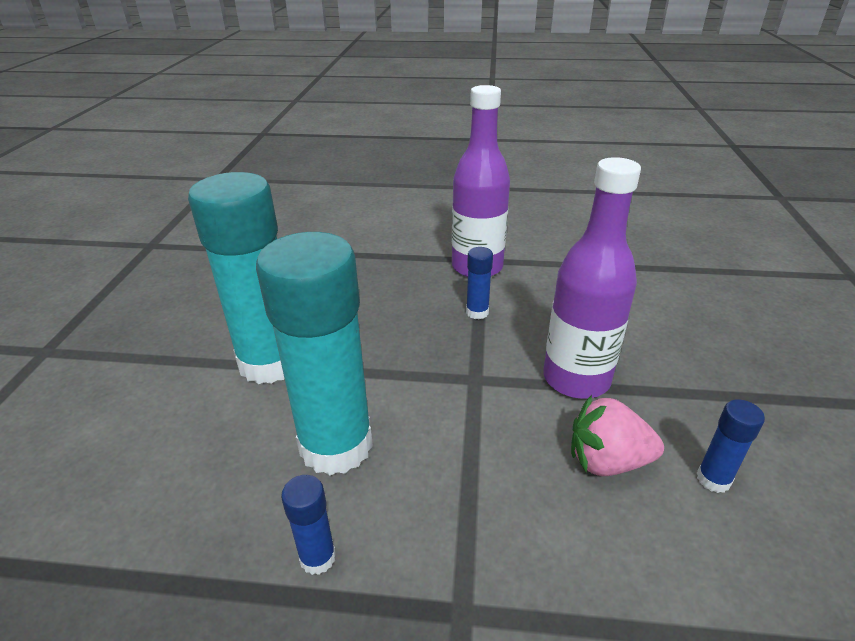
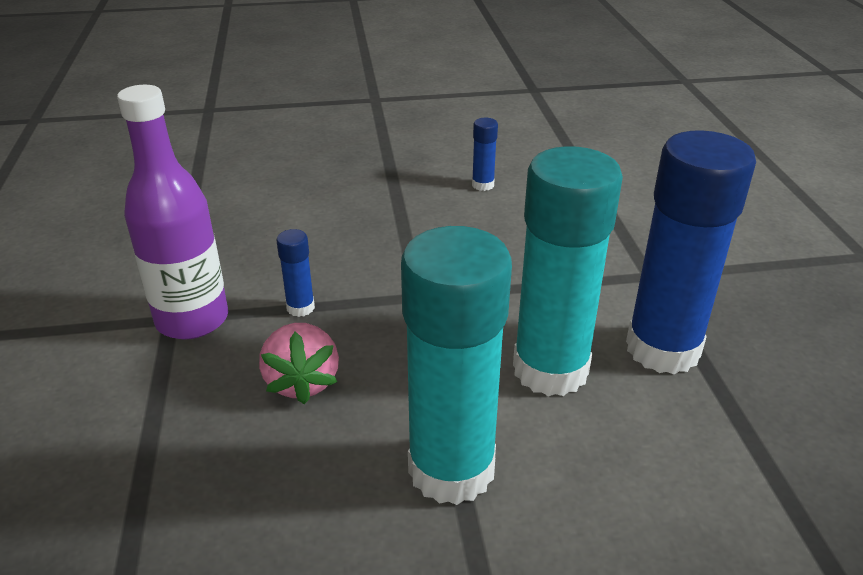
camera: 105 degrees left, 0 degrees up
blue glue stick [281,475,336,575] -> blue glue stick [626,130,756,374], size x2.44
purple bottle [543,157,641,399] -> none
pink strawberry [571,395,664,476] -> pink strawberry moved to [259,323,339,404]

